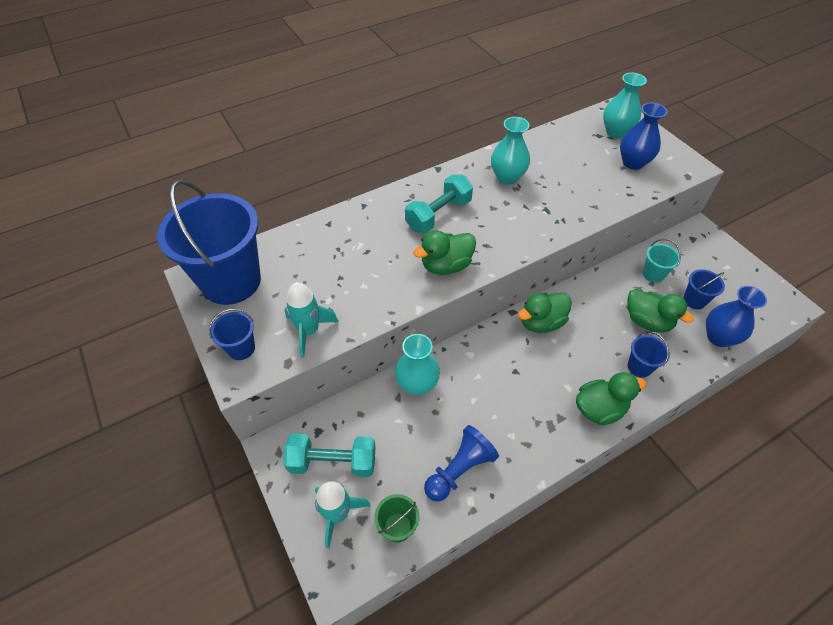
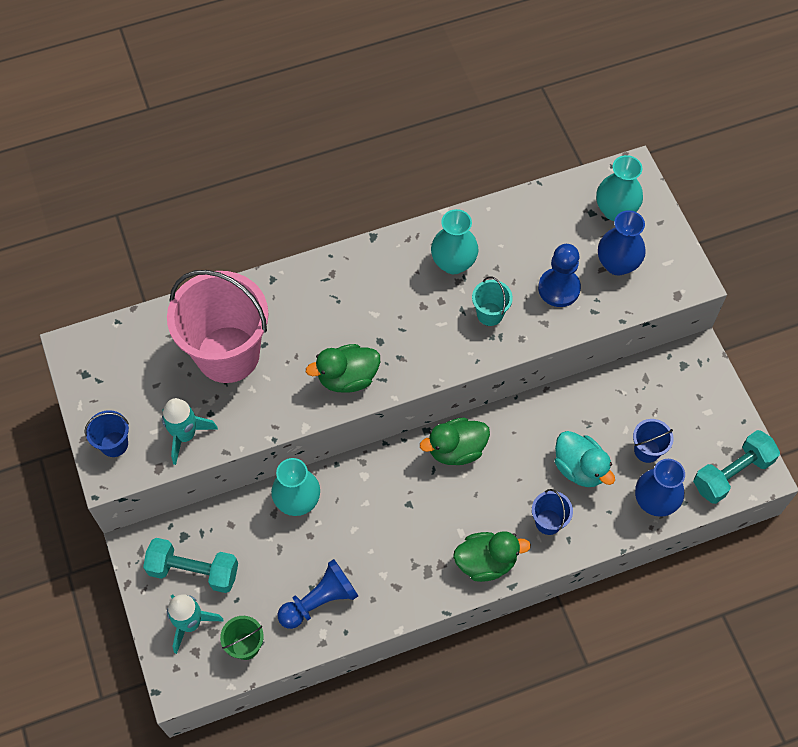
camera: 10 degrees right, 10 degrees up
blue bucket [157,180,261,305] -> none
turquoise dumbbell [405,175,473,233] -> turquoise dumbbell moved to [693,430,780,504]
green duck [627,289,694,333] -> turquoise duck [555,431,615,487]
turquoise bucket [643,239,681,283] -> turquoise bucket moved to [472,276,513,326]
none -> pink bucket [167,270,268,383]
none -> blue pawn [538,244,581,307]

